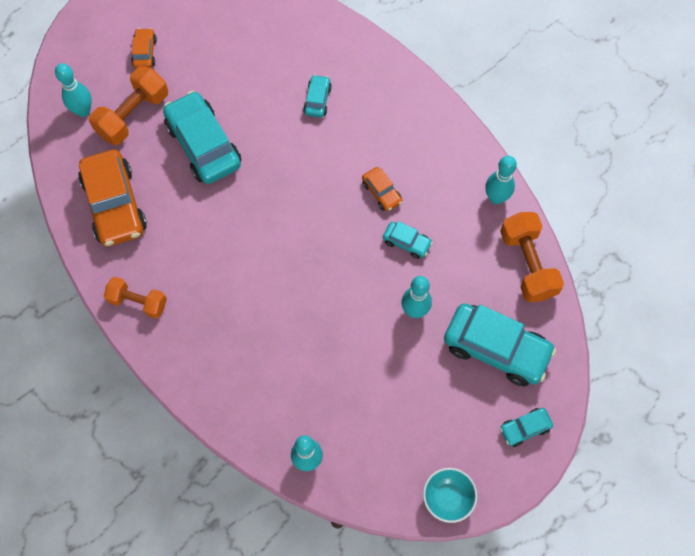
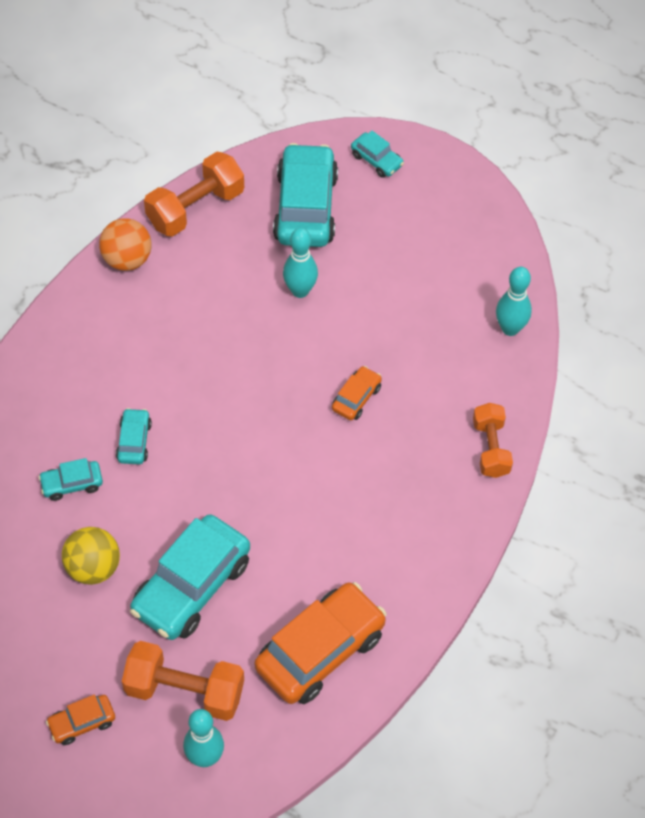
camera: 115 degrees left, 10 degrees down
orange dumbbell [104,277,167,319] -> orange dumbbell moved to [473,403,513,478]
orange car [362,167,402,211] -> orange car moved to [332,366,382,420]
turquoise car [383,221,433,259] -> turquoise car moved to [116,408,152,464]
turquoise bowl [423,468,477,523] -> none
turquoise bowling pin [485,156,517,204] -> orange ball [99,218,152,271]
none -> yellow ball [62,527,120,585]

